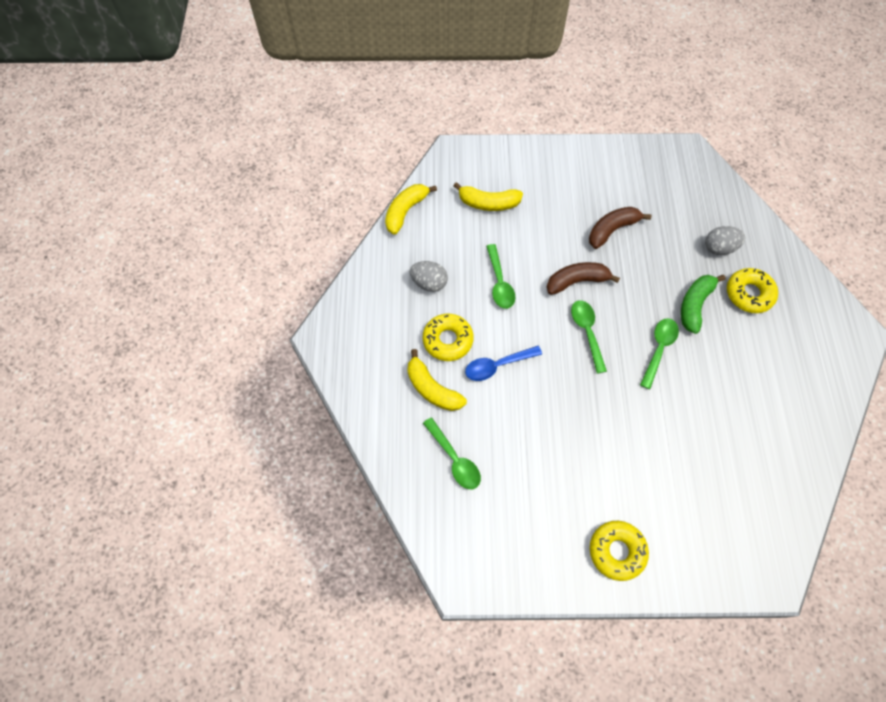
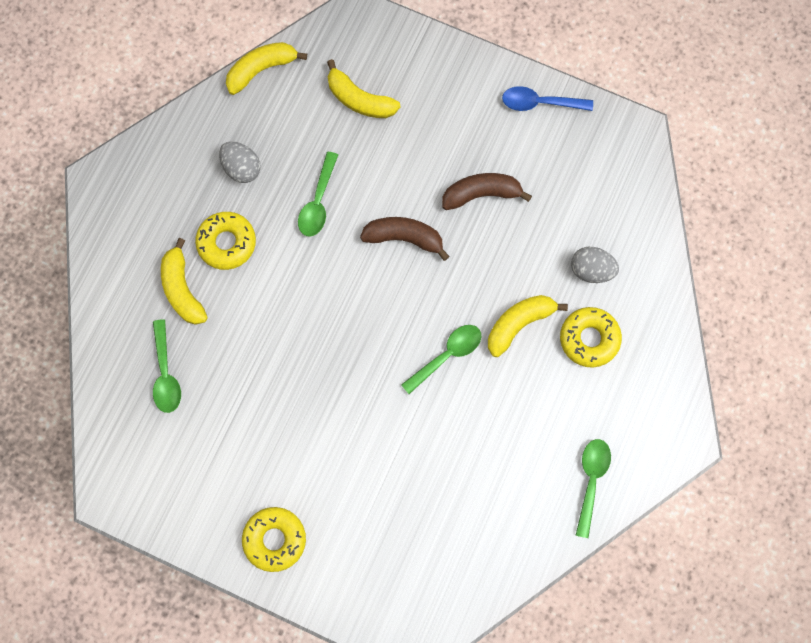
camera: 25 degrees right, 10 degrees up
blue spoon [465,346,542,381] -> blue spoon moved to [502,86,593,111]
green spoon [571,300,607,374] -> green spoon moved to [575,439,611,538]
green banana [681,275,726,334] -> yellow banana [488,295,568,357]

